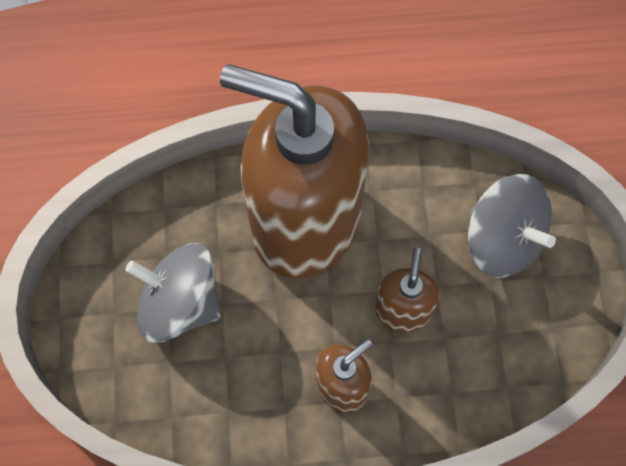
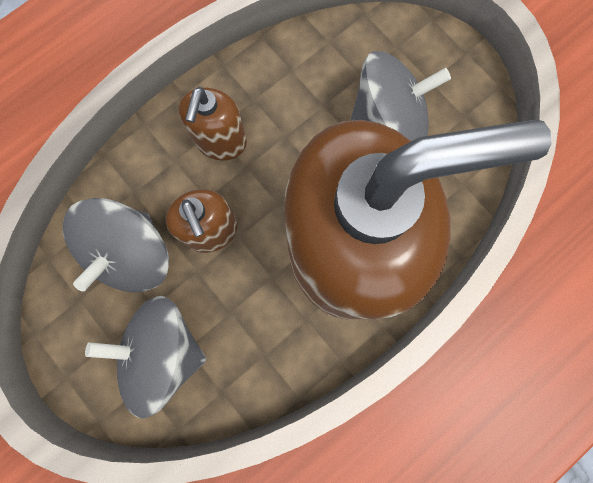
camera: 145 degrees right, 10 degrees up
none -> grey spinning top [63,198,169,293]

